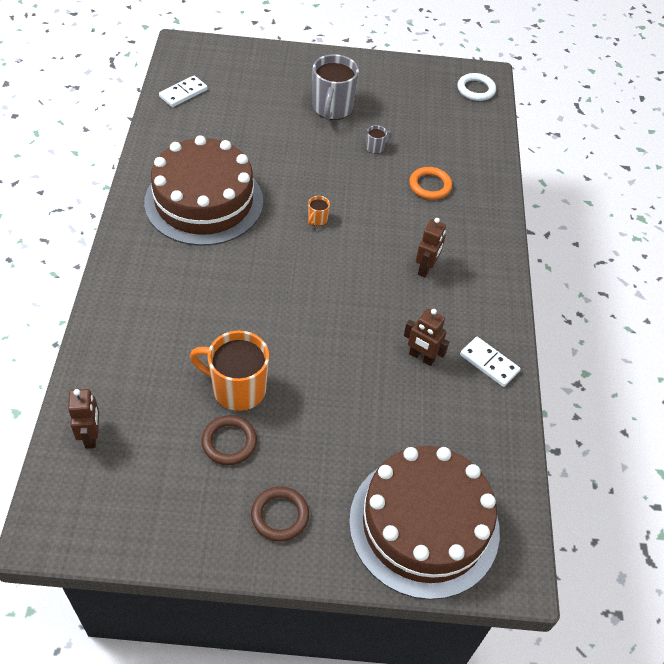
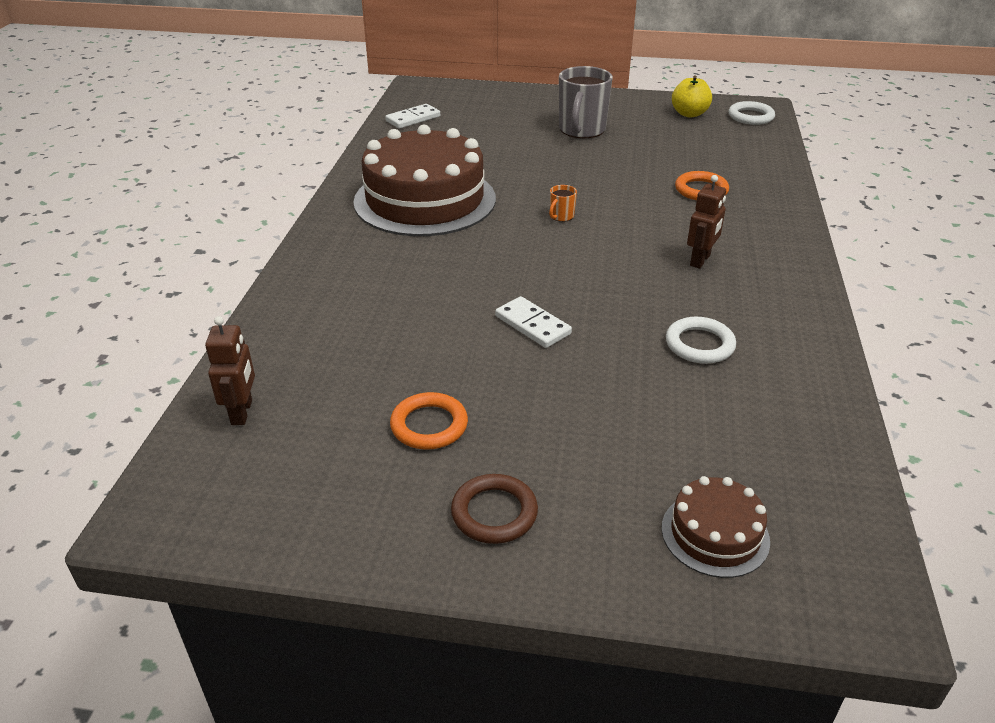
camera: 10 degrees right, 15 degrees down
orange mug [190,331,269,411] -> none
brown ring [201,415,257,465] -> orange ring [390,392,468,450]
brown cake [349,446,500,600] -> brown cake [662,476,770,578], size x0.46
grey mug [366,125,392,154] -> none
brown robot [404,309,449,366] -> white ring [666,317,736,364]
white domino [460,337,520,387] -> white domino moved to [495,296,572,348]
none -> yellow apple [672,76,712,117]

